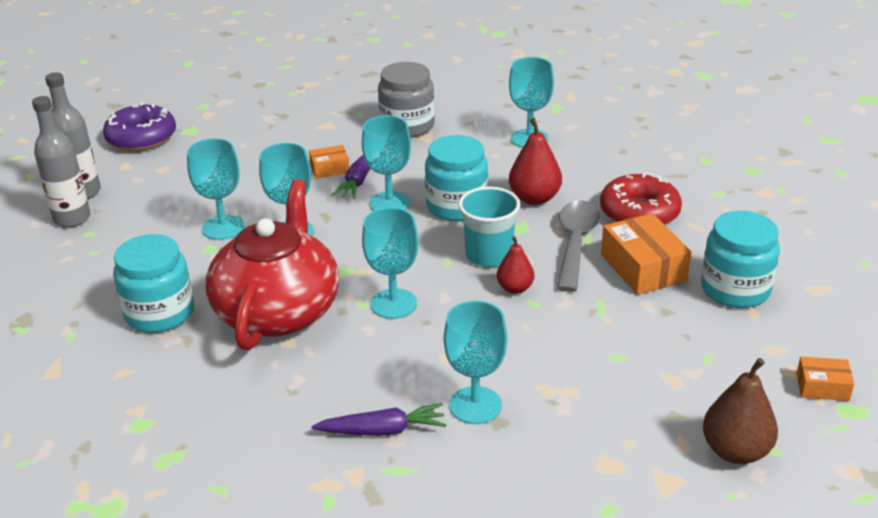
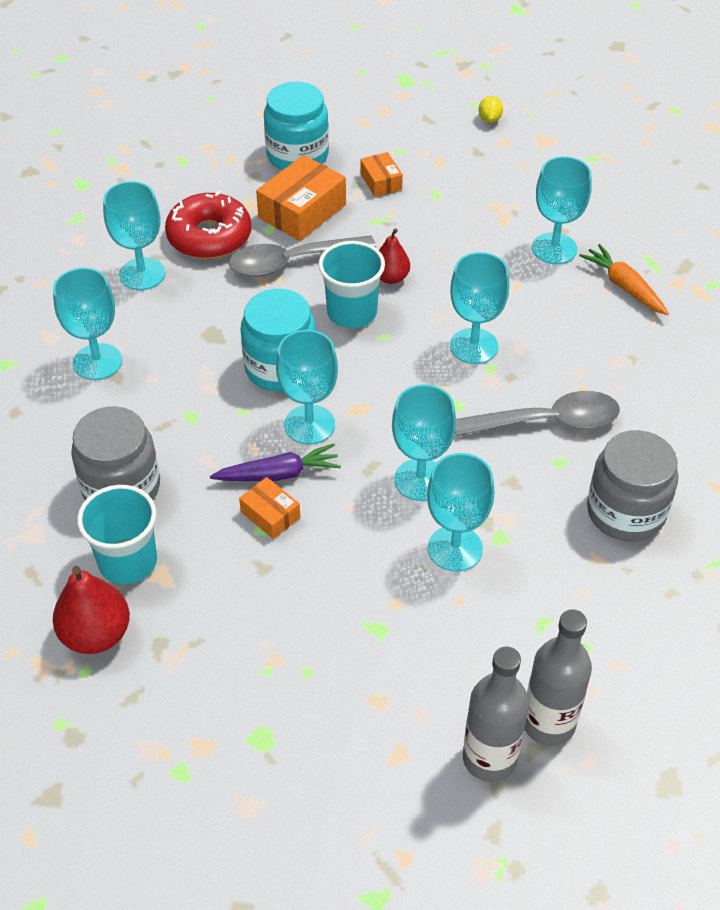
camera: 120 degrees left, 15 degrees up
purple donut [103,102,176,151] -> none
turquoise jar [113,234,194,333] -> grey jar [587,430,678,541]
red teapot [206,179,339,350] -> grey spoon [455,391,620,436]
purple carrot [312,403,446,436] -> orange carrot [579,244,669,315]
red pear [509,118,562,205] -> red pear moved to [53,566,130,654]
brown pear [703,358,778,464] -> yellow lemon [479,96,503,123]
orange box [796,357,854,401] -> orange box moved to [360,152,403,197]
none -> turquoise cup [77,485,157,584]
none -> turquoise goblet [103,181,165,290]

